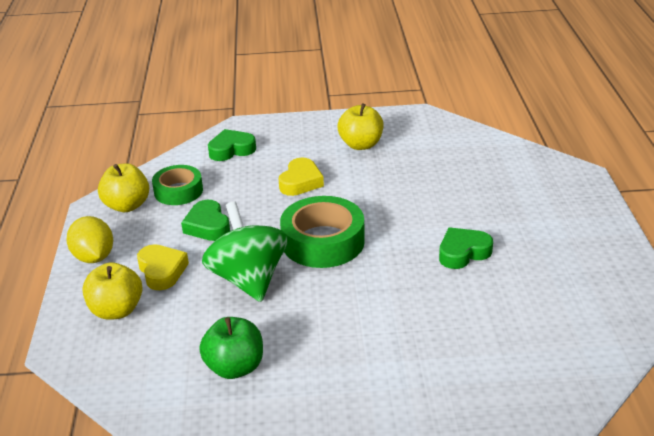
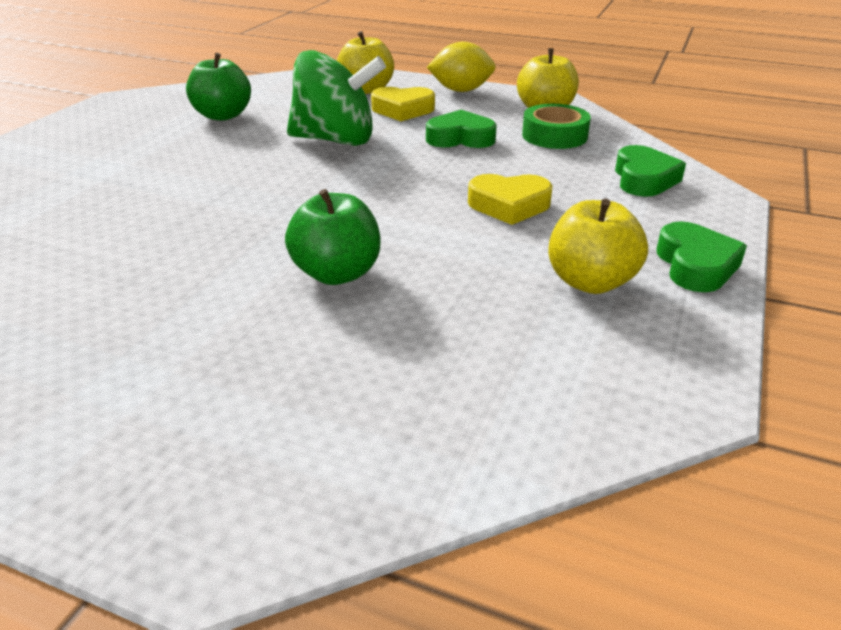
camera: 115 degrees right, 0 degrees up
yellow heart [278,157,324,196] -> yellow heart turned 45 degrees counterclockwise [468,174,553,225]
green tape [280,196,365,268] -> none
green heart [439,228,493,269] -> green heart moved to [656,221,747,292]
none -> green apple [285,189,381,285]

